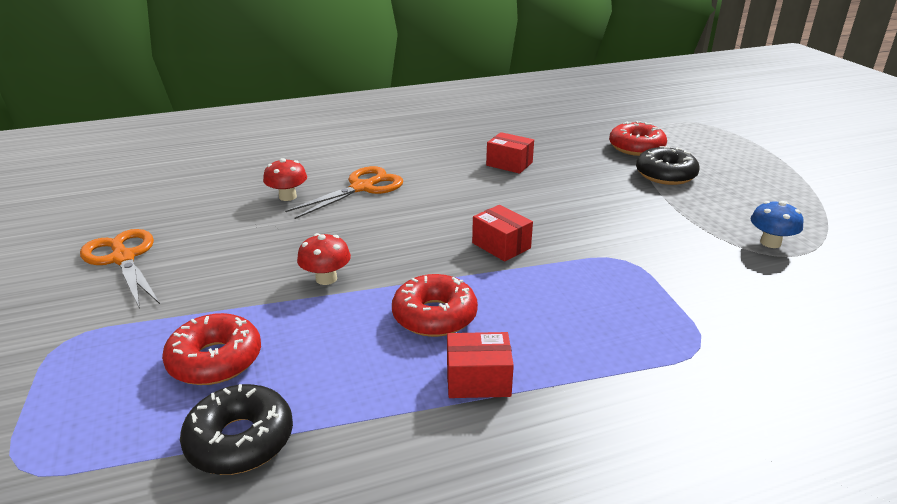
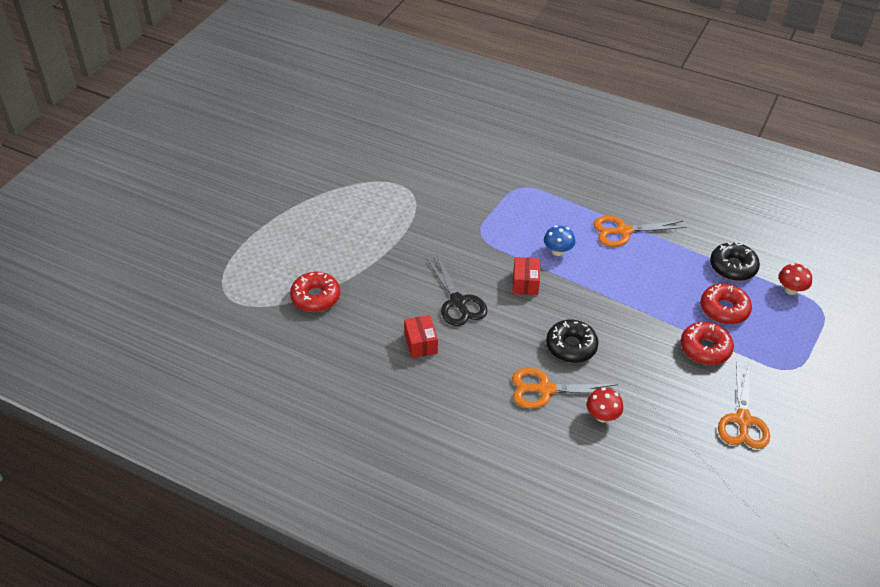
camera: 135 degrees left, 15 degrees up
red mushroom [297,233,351,285] -> red mushroom moved to [779,263,812,295]
red donut [392,274,478,337] -> red donut moved to [681,322,734,365]
red box [447,332,514,398] -> orange scissors [593,216,687,247]
black donut [636,146,700,185] -> black donut moved to [546,320,599,363]
blue mushroom [751,201,803,248] -> blue mushroom moved to [544,225,575,256]
none -> black scissors [427,255,487,326]

